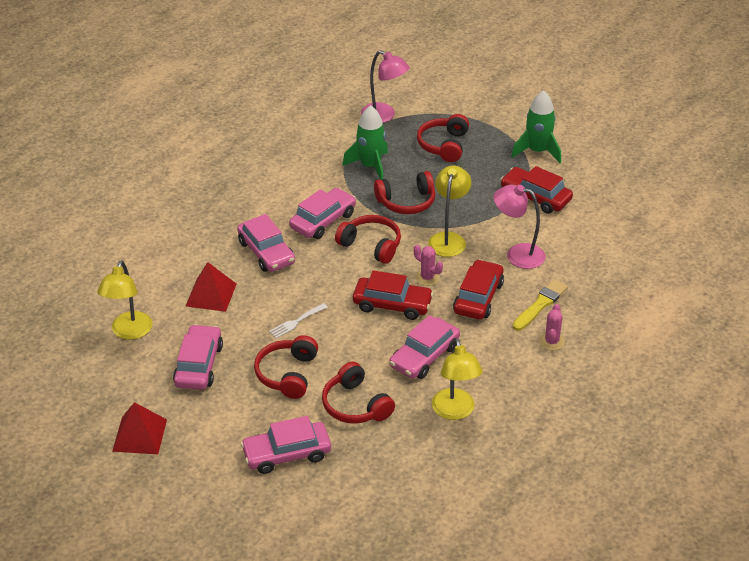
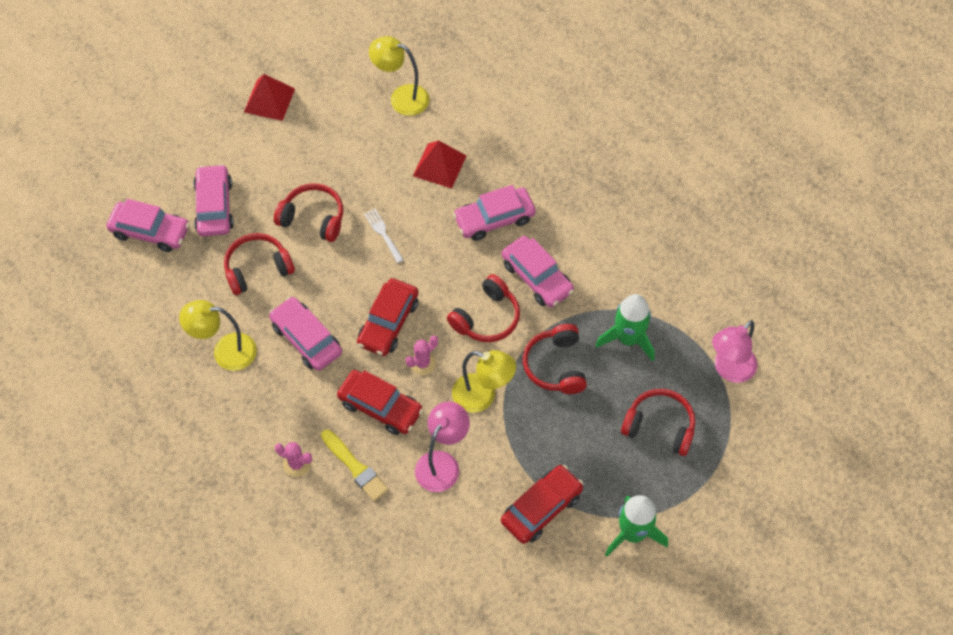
camera: 100 degrees right, 20 degrees up
pink car [173,324,223,390] -> pink car moved to [106,199,190,252]

